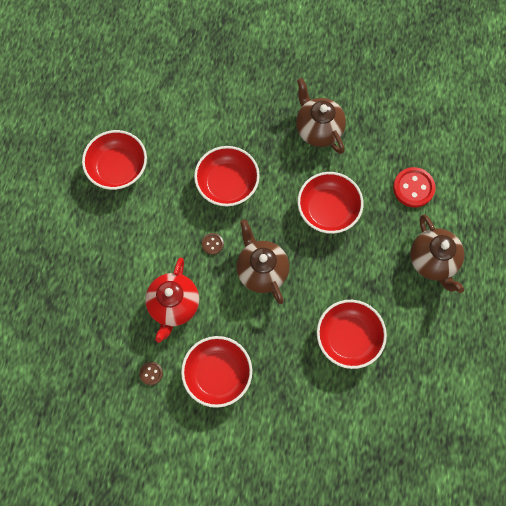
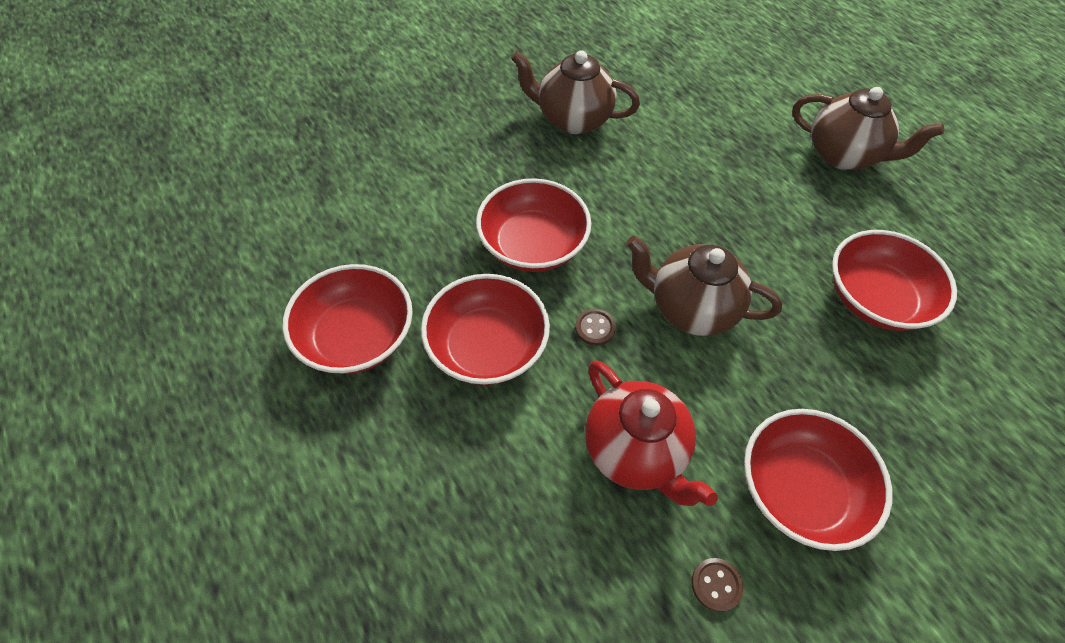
camera: 45 degrees left, 15 degrees down
red bowl [298,172,364,234] -> red bowl moved to [421,274,550,385]
red button [393,167,435,208] -> none

